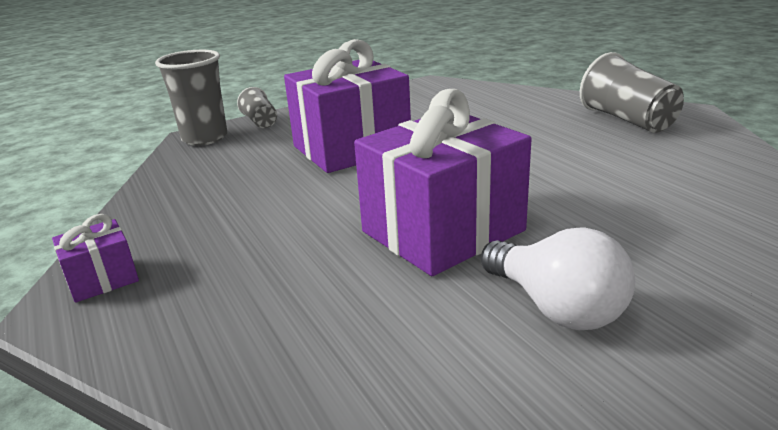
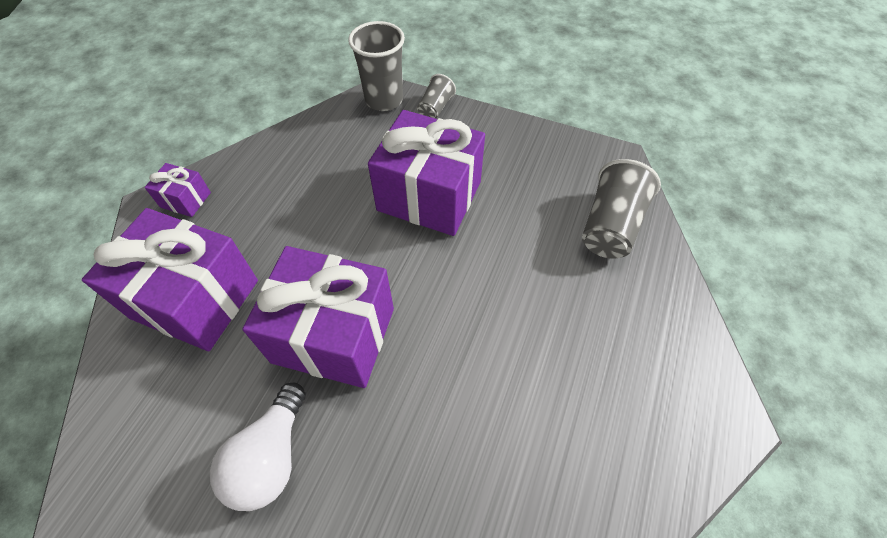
camera: 50 degrees right, 30 degrees up
grey cup [580,52,684,133] -> grey cup moved to [582,159,661,259]
none -> purple gift [82,208,258,351]

